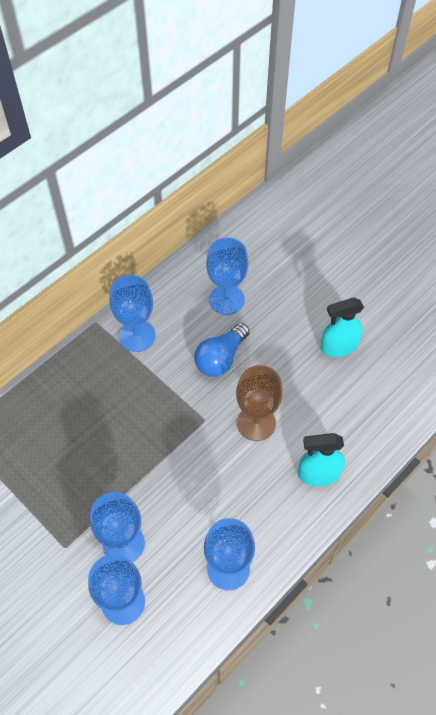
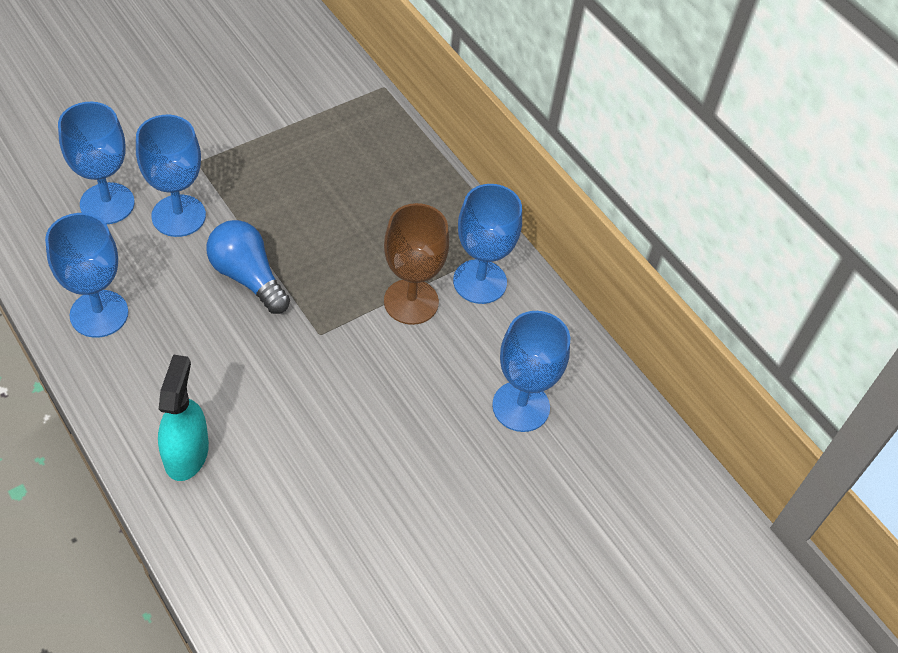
camera: 95 degrees right, 5 degrees down
blue light bulb [194,323,250,377] -> blue light bulb moved to [207,220,290,314]
brown goblet [236,365,283,441] -> brown goblet moved to [384,203,449,325]
turquoise spray bottle [320,298,364,357] -> none

